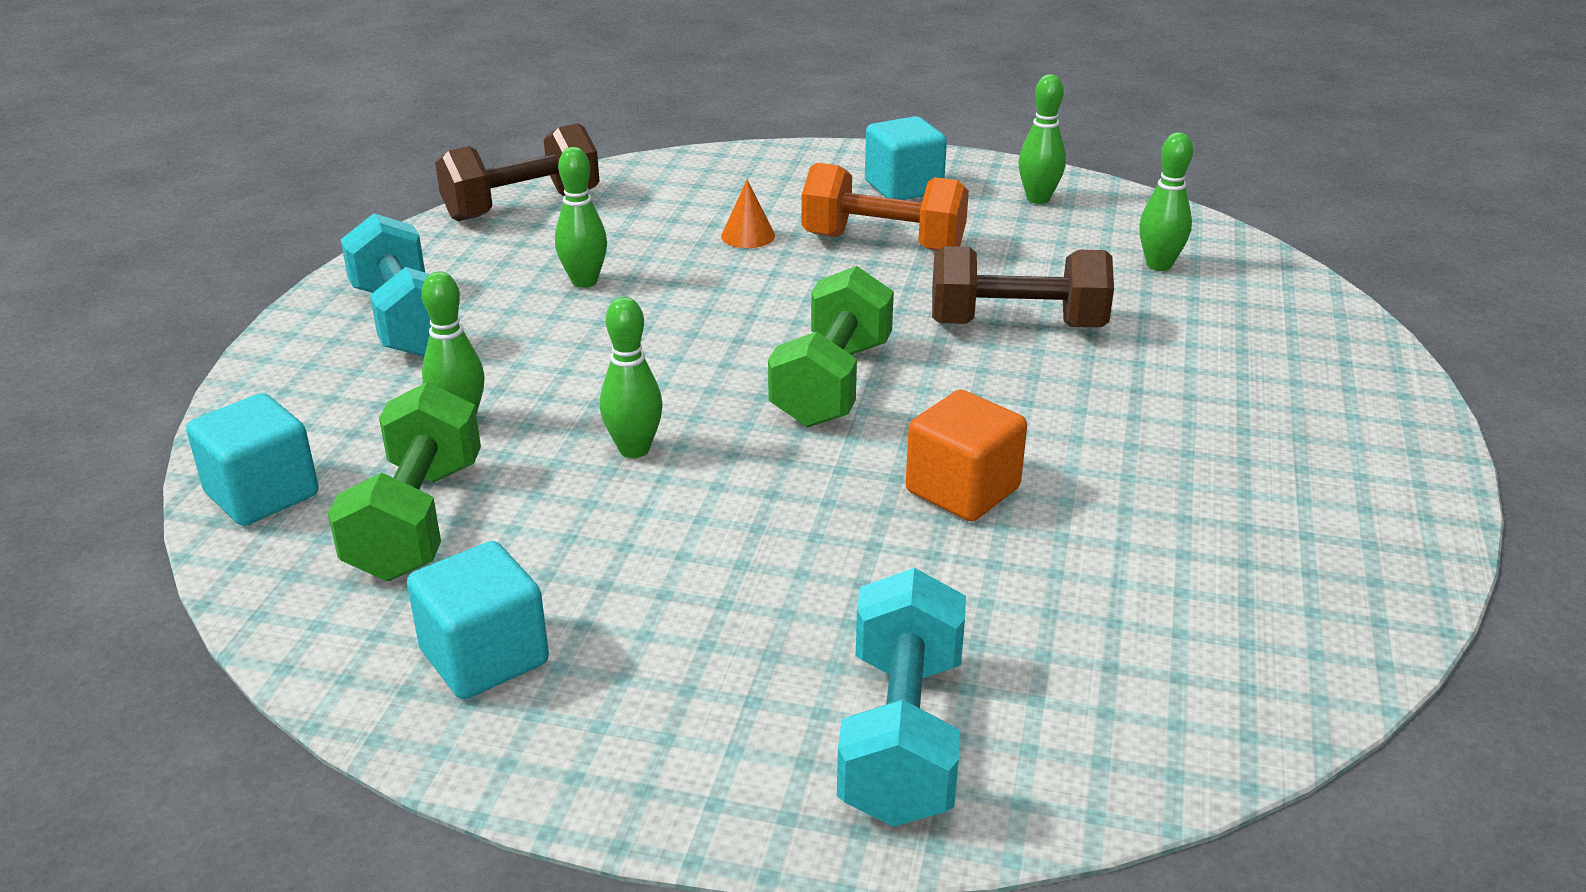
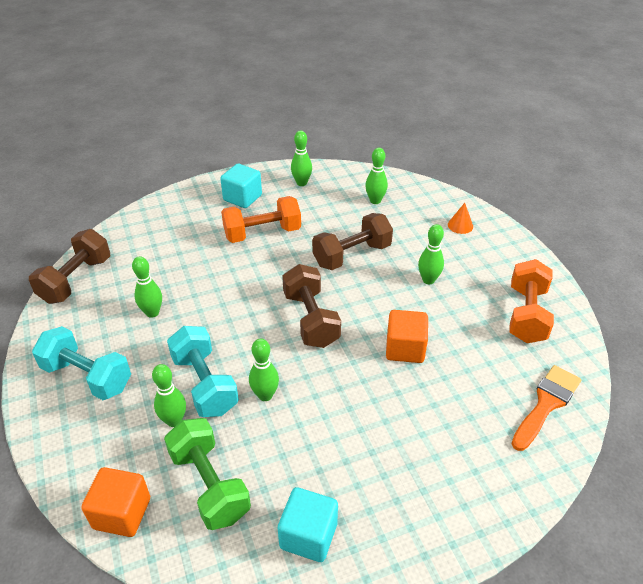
camera: 35 degrees left, 10 degrees up
turquoise cube [186,393,319,526] -> orange cube [81,467,150,537]
orange cone [721,180,775,248] -> orange cone moved to [448,203,473,234]
green dumbbell [768,266,894,427] -> brown dumbbell [282,264,341,348]
turquoise dumbbell [837,568,966,827] -> turquoise dumbbell moved to [167,326,239,417]
none -> green bowling pin [418,224,444,284]
none -> orange dumbbell [509,259,554,343]
none -> orange brush [511,365,581,451]

